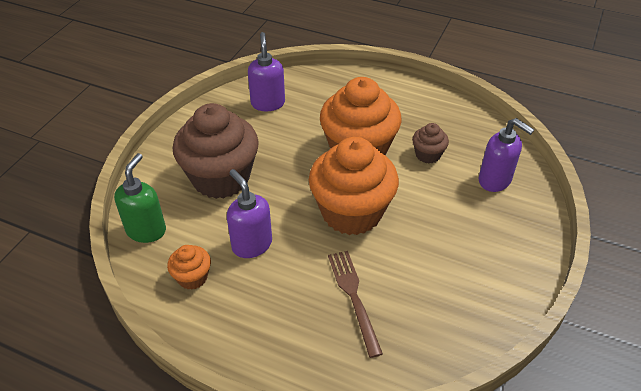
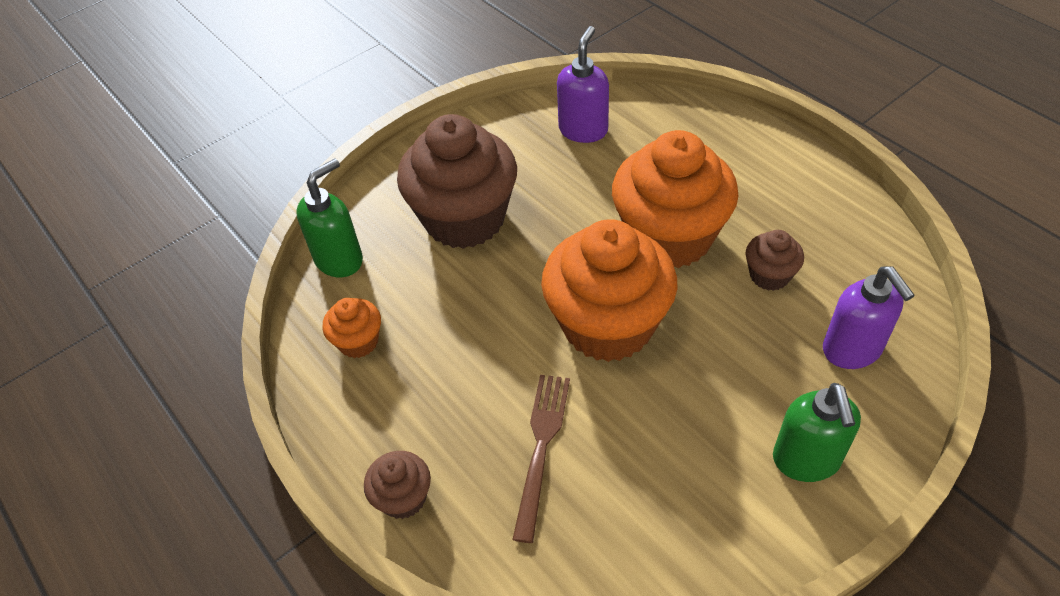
camera: 30 degrees right, 5 degrees up
purple soap dispenser [227,169,272,258] -> none
none -> brown cupcake [364,451,431,519]
none -> green soap dispenser [773,383,861,482]

